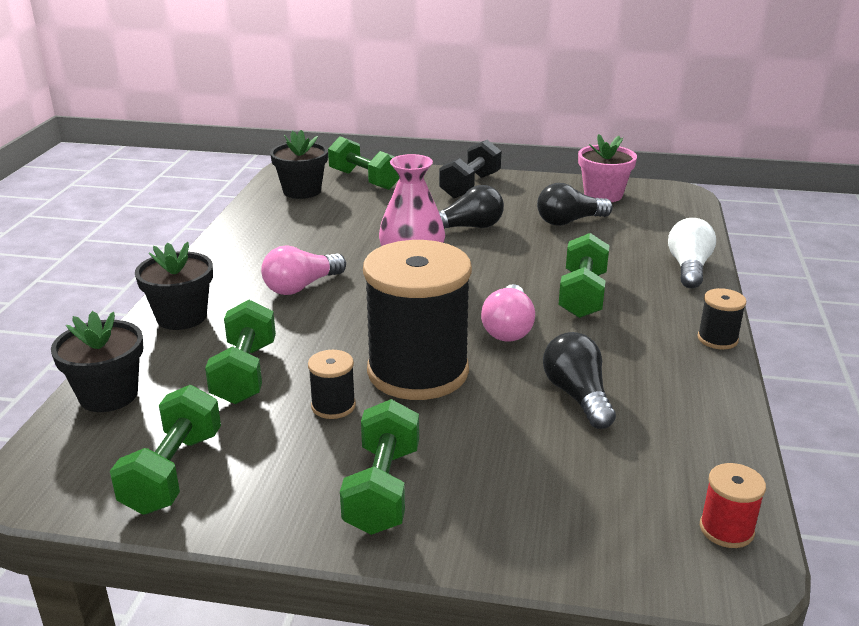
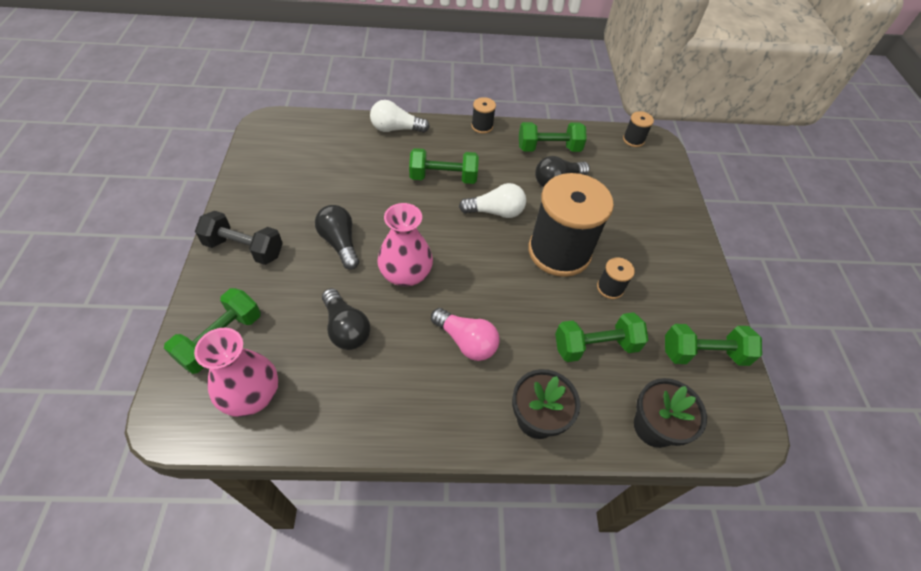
camera: 105 degrees left, 25 degrees up
black flower pot [270,130,328,199] -> pink vase [194,328,278,417]
green dumbbell [340,399,419,535] -> green dumbbell moved to [519,122,587,152]
pink light bulb [481,284,535,341] -> white light bulb [459,183,526,218]
black light bulb [537,183,613,226] -> black light bulb moved to [322,288,370,350]
pink flower pot [578,134,637,202] -> none
red spool [700,463,766,548] -> black spool [623,111,654,147]

